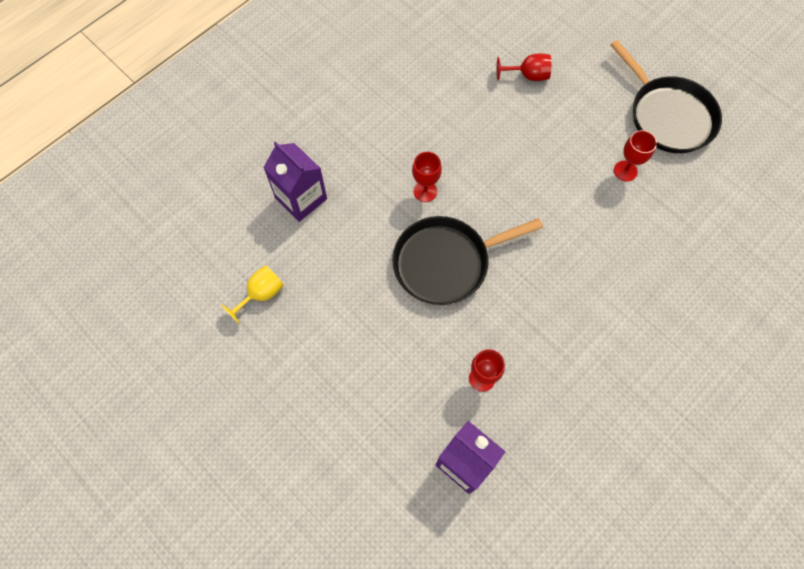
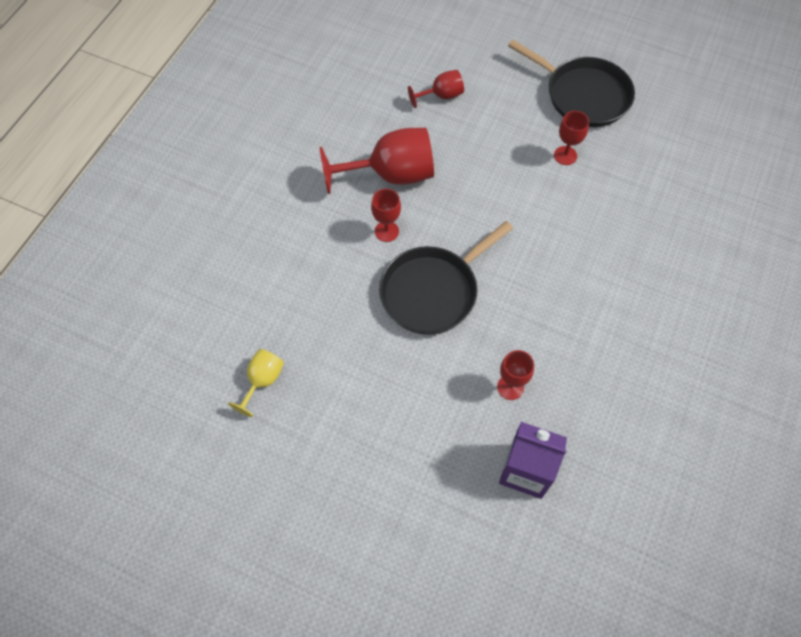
camera: 20 degrees left, 5 degrees down
purple carton [263,141,327,222] -> none
none -> red goblet [320,128,434,194]

